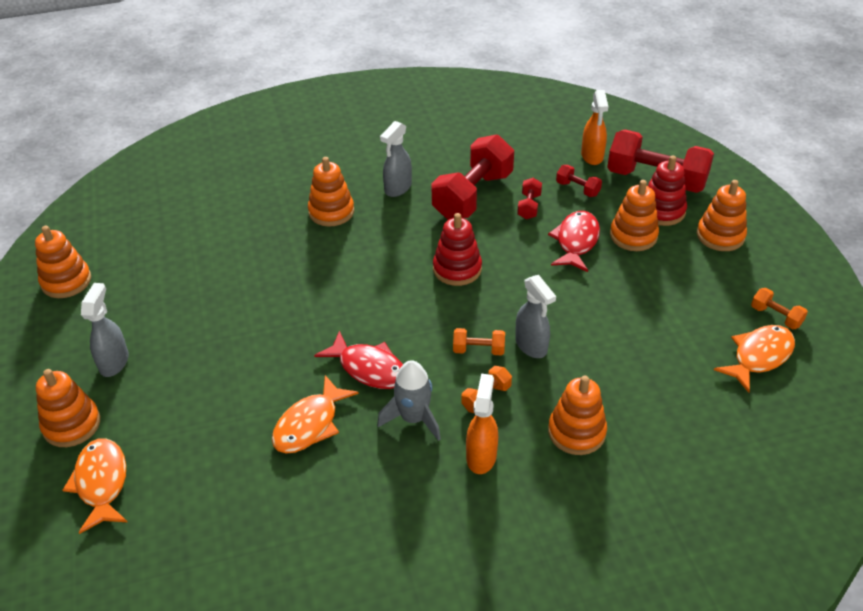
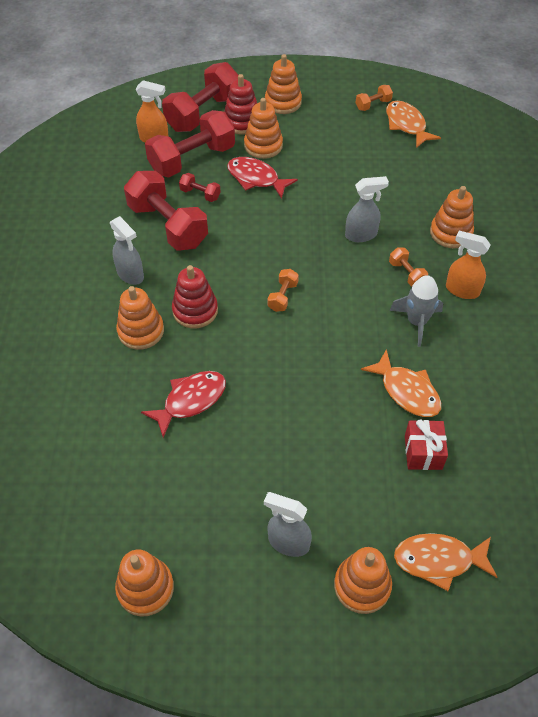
camera: 75 degrees left, 10 degrees up
red fish [314,330,403,389] -> red fish moved to [141,371,226,438]
red stacking toy [433,213,482,286] -> red stacking toy moved to [172,265,218,328]
orange dumbbell [453,328,505,355] -> orange dumbbell moved to [268,269,299,312]
red dumbbell [556,165,602,197] -> red dumbbell [145,110,235,178], size x2.24
none -> red gift [405,419,448,470]

